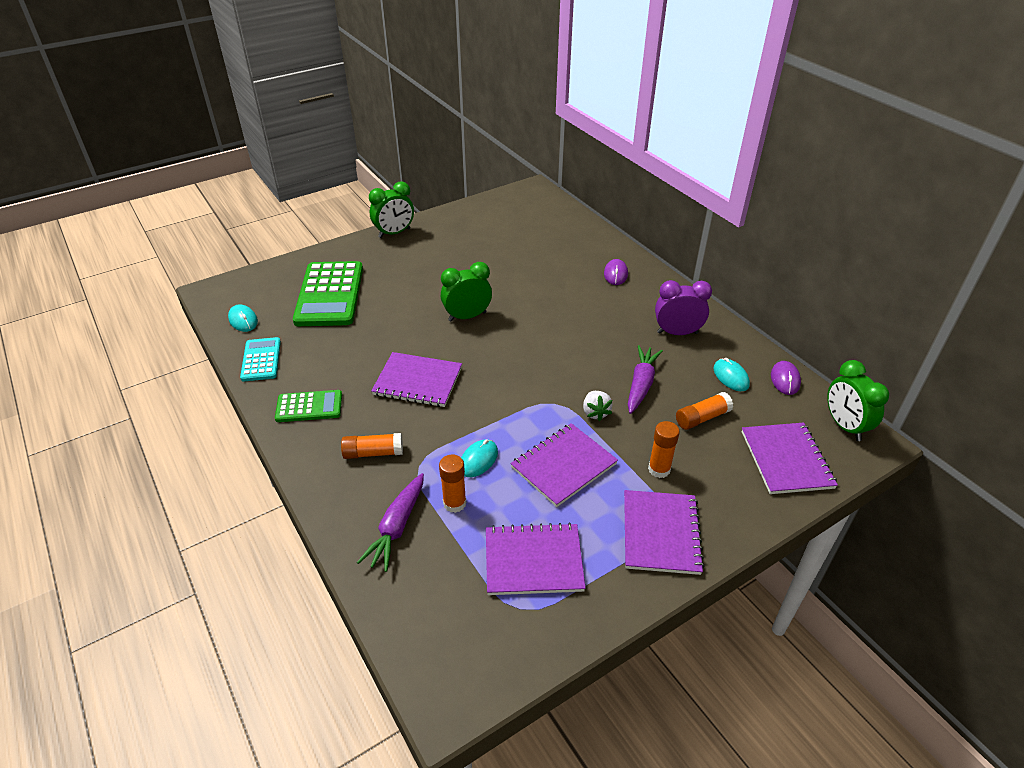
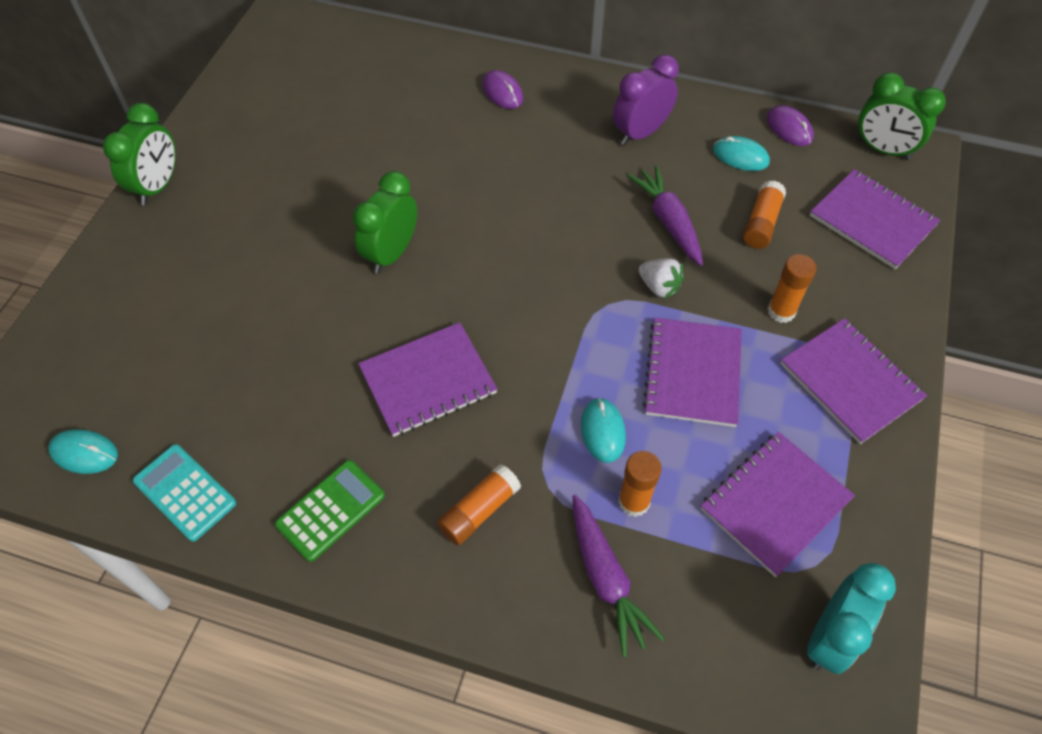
camera: 40 degrees left, 15 degrees up
green calculator [293,261,363,326] -> none
none -> turquoise clock [807,563,896,674]

